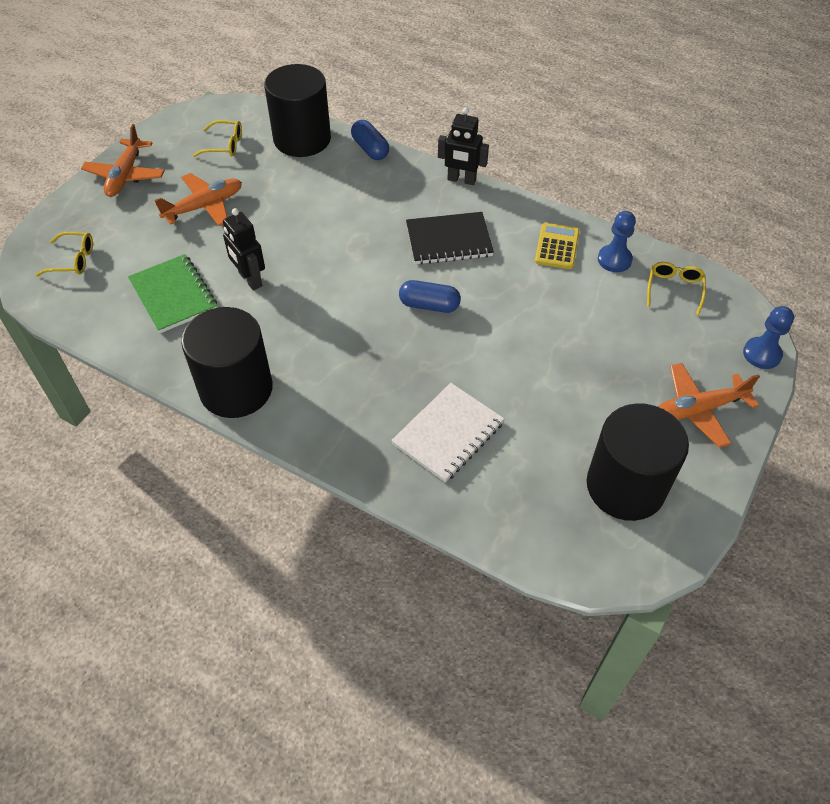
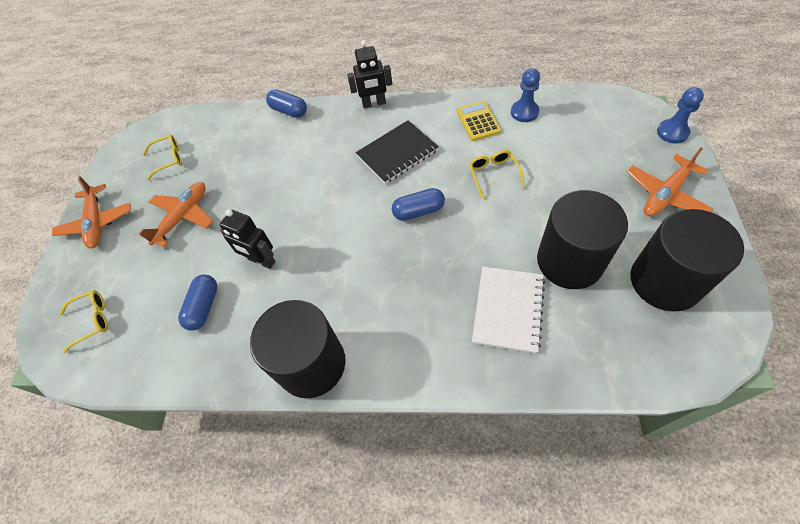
camera: 20 degrees left, 5 degrees up
green notebook [128,254,217,333] -> blue capsule [178,275,217,331]
black cylinder [264,64,331,157] -> black cylinder moved to [537,190,628,289]
yellow glasses [647,262,706,316] -> yellow glasses moved to [469,150,524,199]

